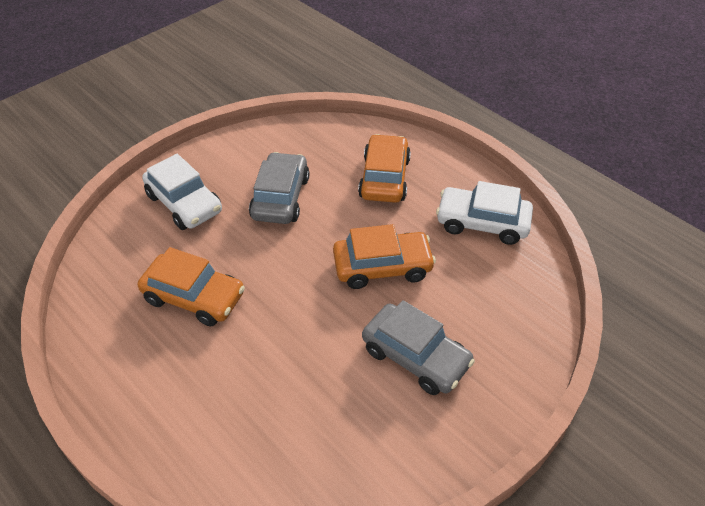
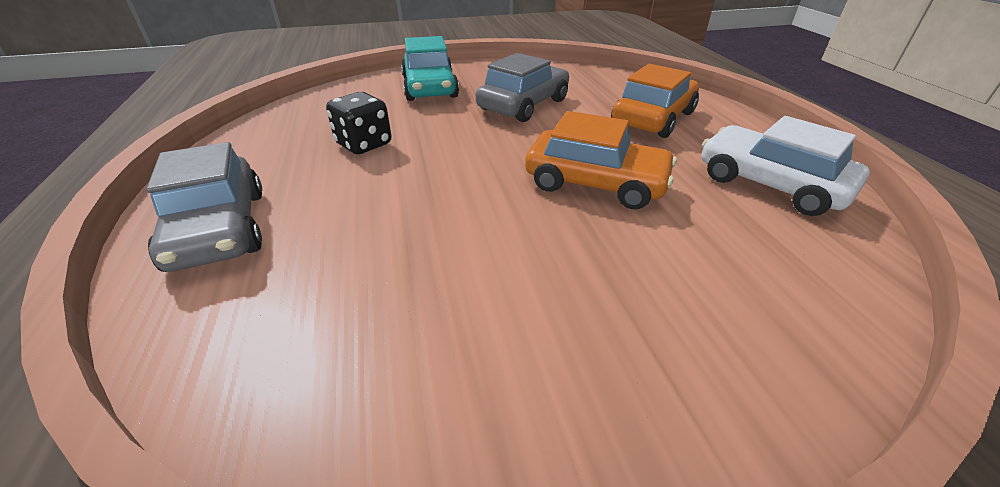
camera: 30 degrees right, 10 degrees down
orange car [138,247,245,326] -> black dice [326,92,392,154]
white car [142,154,222,230] -> turquoise car [401,36,459,101]
grey car [362,300,475,395] -> grey car moved to [146,142,262,272]

